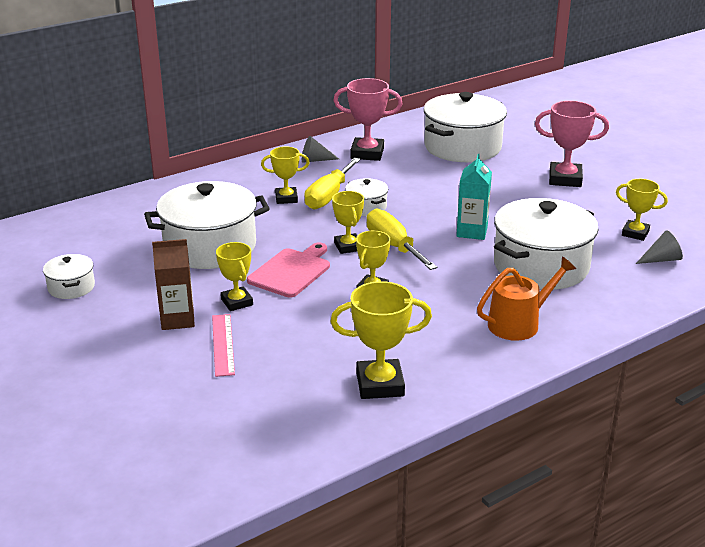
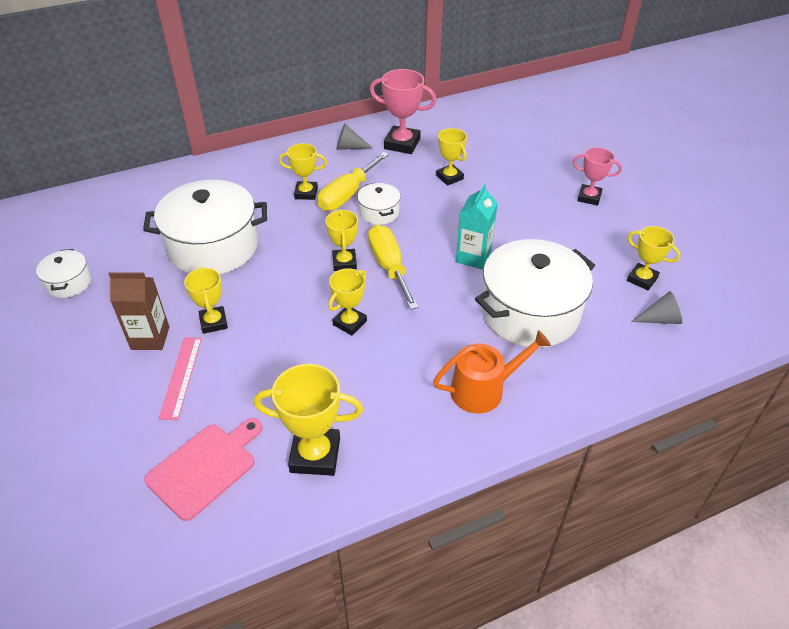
camera: 10 degrees right, 15 degrees up
pink cutting board [247,242,330,297] -> pink cutting board moved to [144,418,263,521]
white pot [424,92,507,162] -> none
pink trophy [535,101,609,187] -> pink trophy [573,147,622,206], size x0.65
none -> yellow trophy [436,128,467,186]

